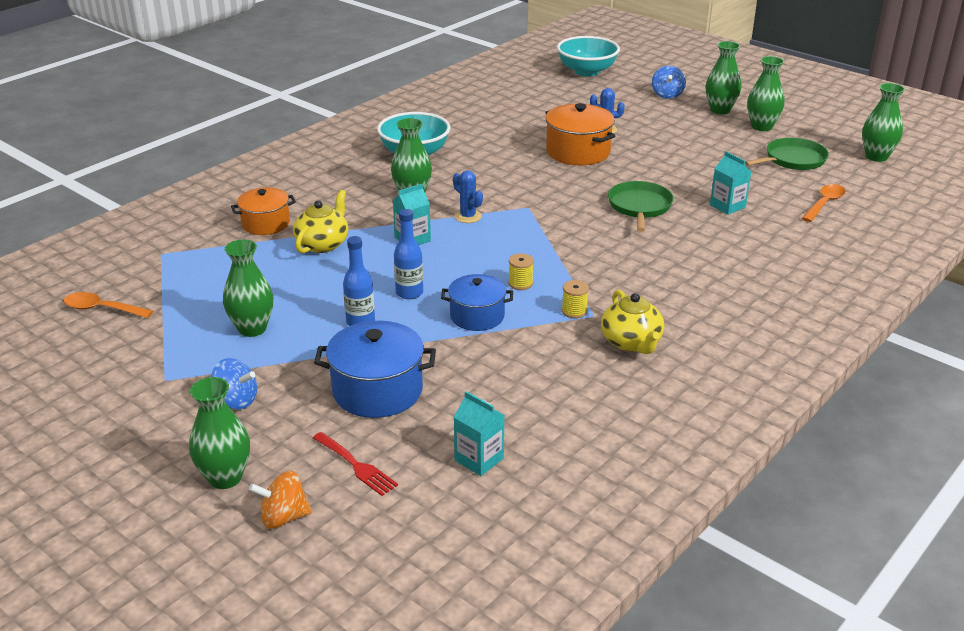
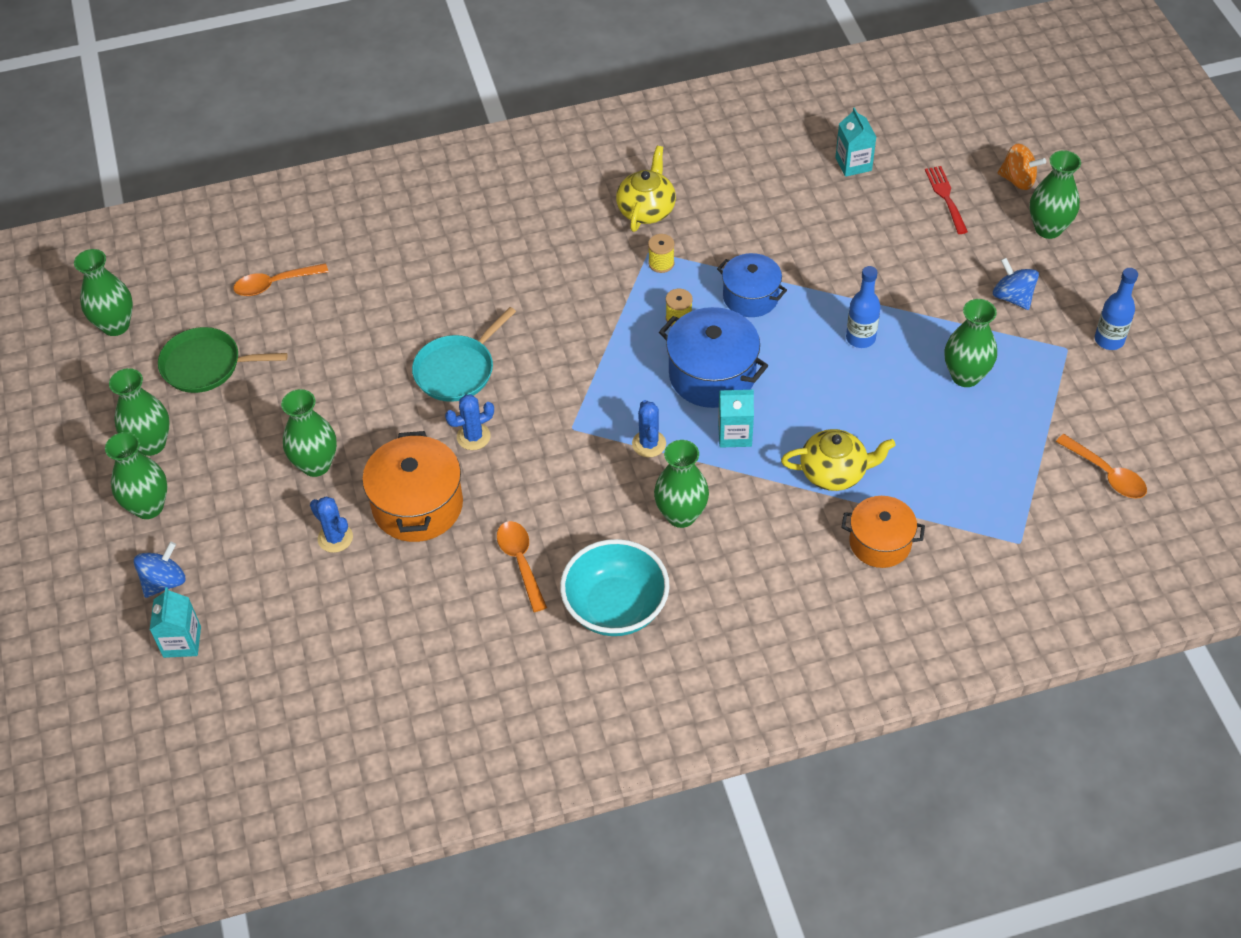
camera: 145 degrees left, 20 degrees up
yellow teapot [293,190,348,253] -> yellow teapot turned 150 degrees counterclockwise [781,429,896,491]
blue pot [314,321,436,418] -> blue pot moved to [659,307,768,408]
blue bottle [394,209,423,299] -> blue bottle moved to [1095,268,1138,350]
turquoise bowl [557,36,620,76] -> none
green pan [608,181,674,232] -> turquoise pan [412,307,516,402]
turquoise carton [710,151,752,215] -> turquoise carton moved to [150,587,201,658]
none -> green vase [281,389,337,477]
none -> blue cactus [445,394,494,450]
none -> orange spoon [497,521,547,612]

